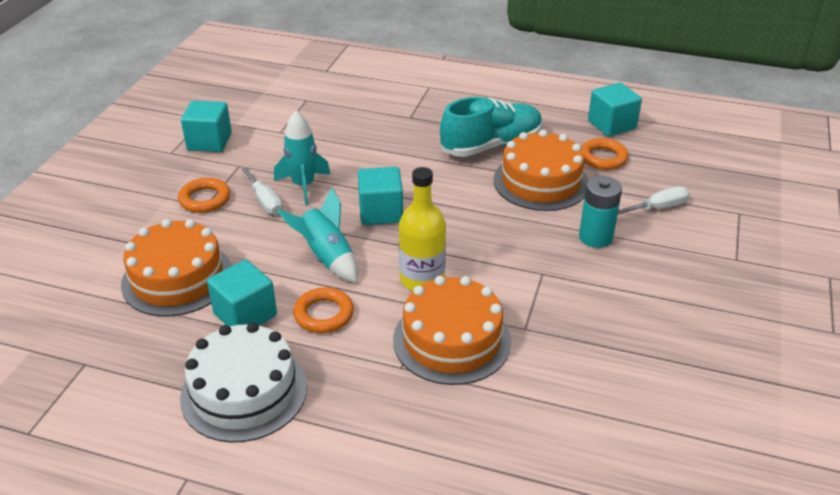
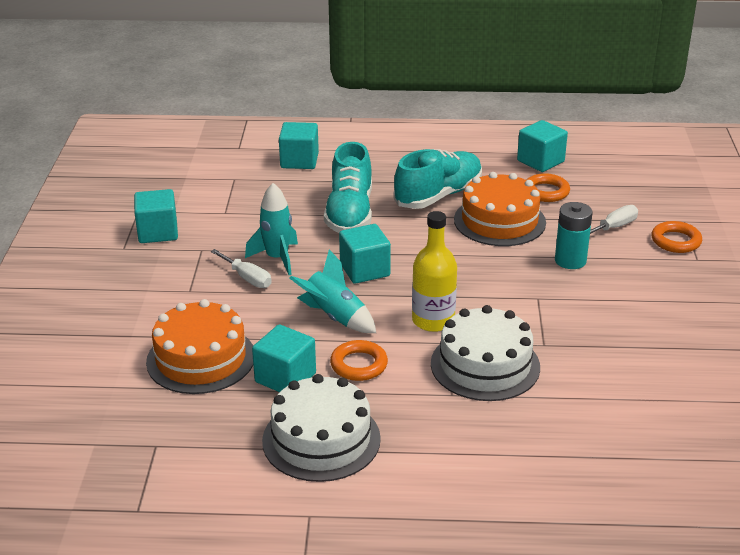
camera: 15 degrees left, 5 degrees down
orange ring [178,178,230,213] -> orange ring moved to [651,221,702,253]
orange cake [393,276,511,385] -> white cake [431,305,540,401]
none -> turquoise cube [279,122,319,169]
none -> turquoise shoe [324,142,372,233]

